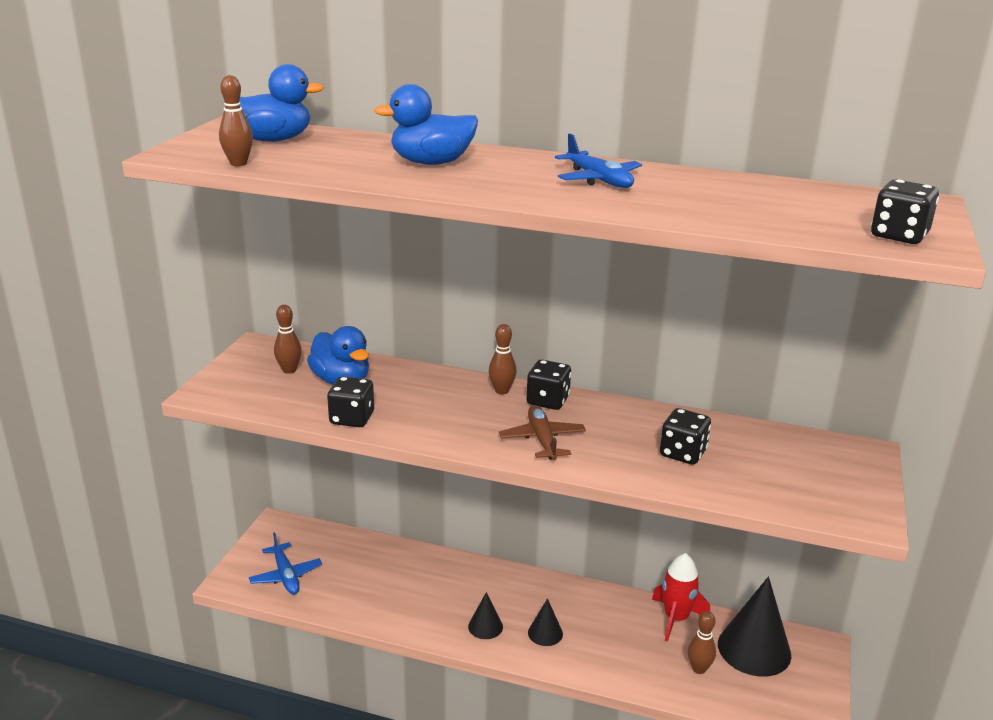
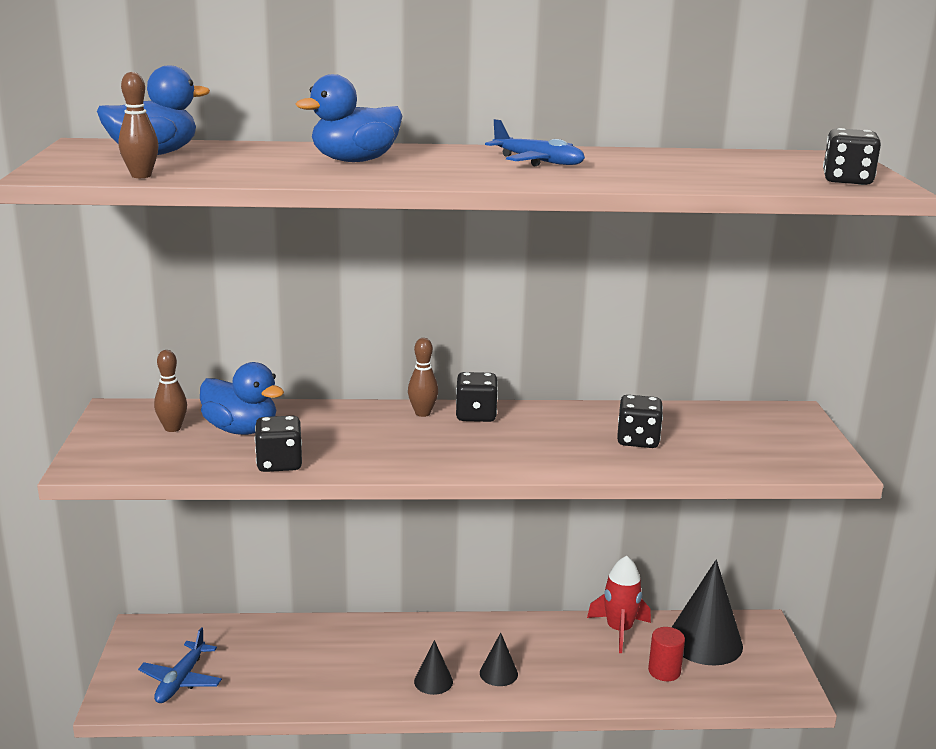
camera: 20 degrees left, 5 degrees down
blue plane [249,532,322,595] -> blue plane turned 60 degrees clockwise [138,627,222,703]
brown plane [499,405,586,460] -> none
brown bowling pin [688,611,716,674] -> red cylinder [648,627,685,681]

